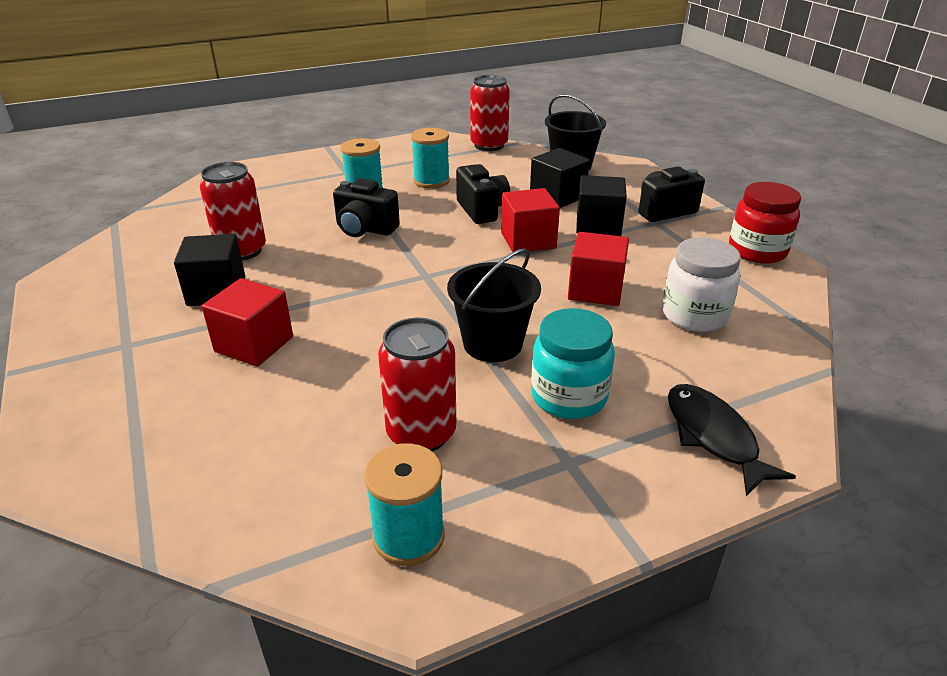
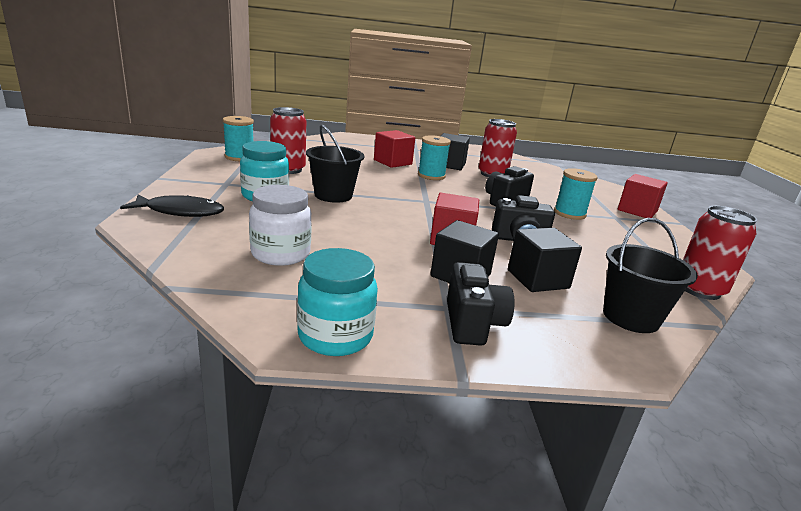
camera: 110 degrees right, 10 degrees down
turquoise spool [411,128,450,189] -> turquoise spool moved to [418,135,451,180]
red cube [568,232,629,306] -> red cube moved to [618,174,668,218]
red jar [729,182,801,264] -> turquoise jar [297,248,378,356]

